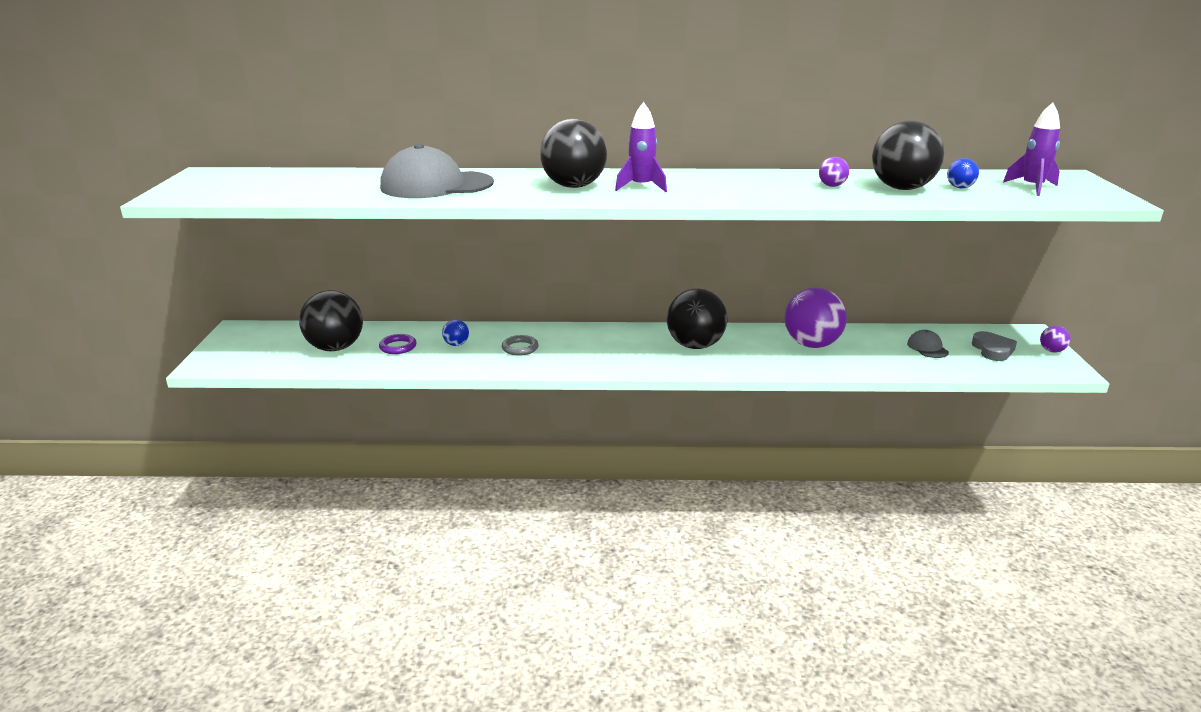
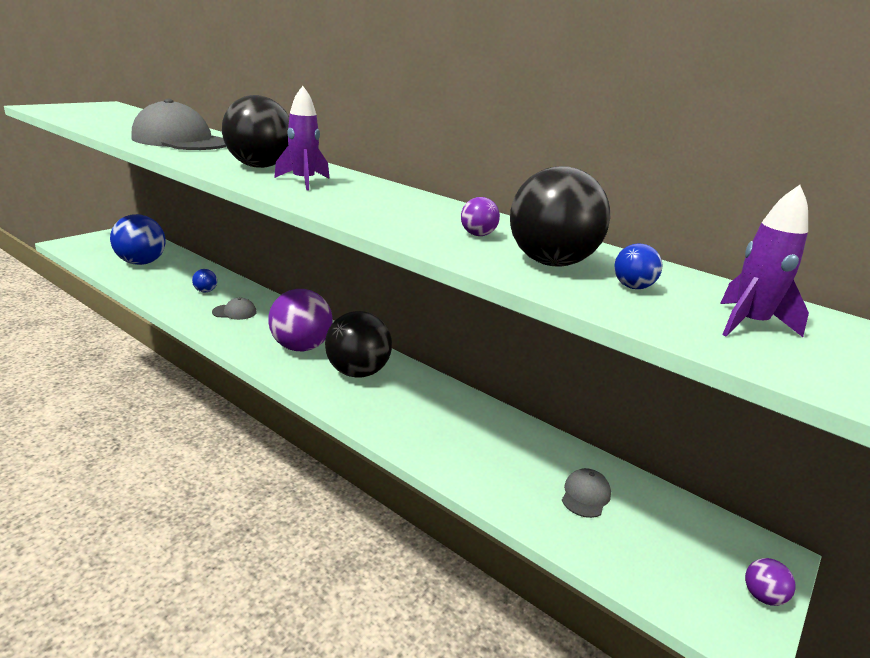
camera: 35 degrees right, 0 degrees up
black ball [299,290,363,351] -> blue ball [110,214,165,265]
purple ring [379,334,417,354] -> none
grey ring [502,335,539,356] -> grey cap [212,298,257,320]
purple ball [784,287,847,348] -> purple ball moved to [268,289,333,351]
grey heart [972,331,1017,361] -> none

